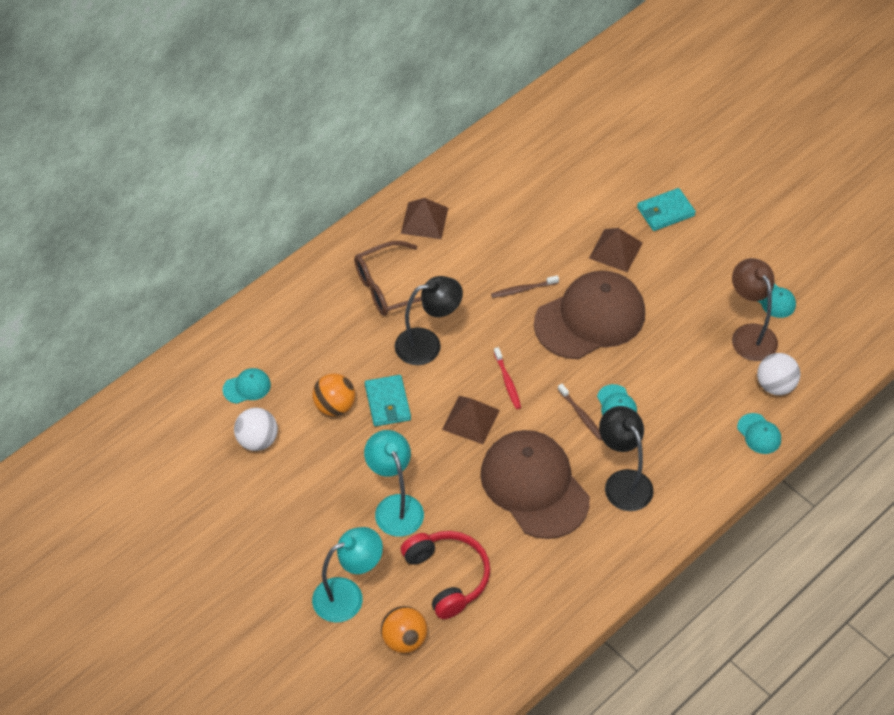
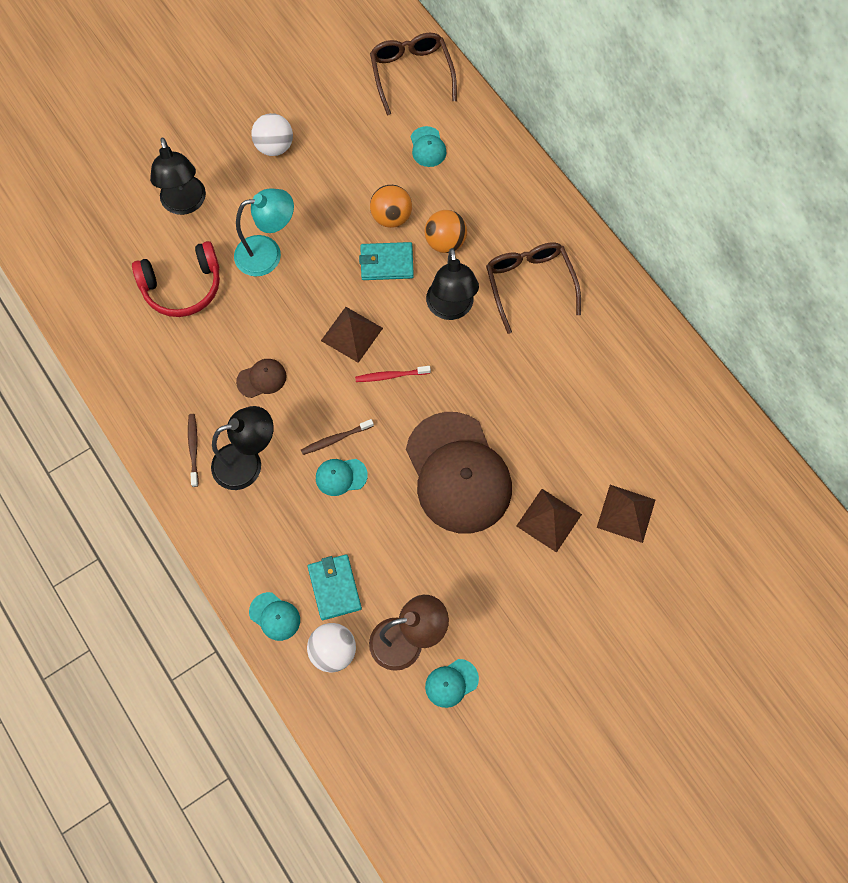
camera: 100 degrees right, 15 degrees up
white ball [234,408,278,451] -> white ball moved to [251,113,293,156]
turquoise lamp [312,527,383,622] -> black lamp [150,138,206,215]
orange ball [381,606,427,653] -> orange ball moved to [425,210,467,253]
brown pyramid [401,198,448,239] -> brown pyramid moved to [597,485,655,543]
brown cap [480,430,590,539] -> brown cap [236,359,286,398], size x0.40
brown toothbrush [491,275,559,298] -> brown toothbrush moved to [188,414,199,487]
turquoise wallet [637,188,696,231] -> turquoise wallet moved to [308,554,362,620]
turquoise cap [737,413,781,454] -> turquoise cap turned 120 degrees counterclockwise [249,592,300,641]
none -> brown glasses [370,33,457,116]

